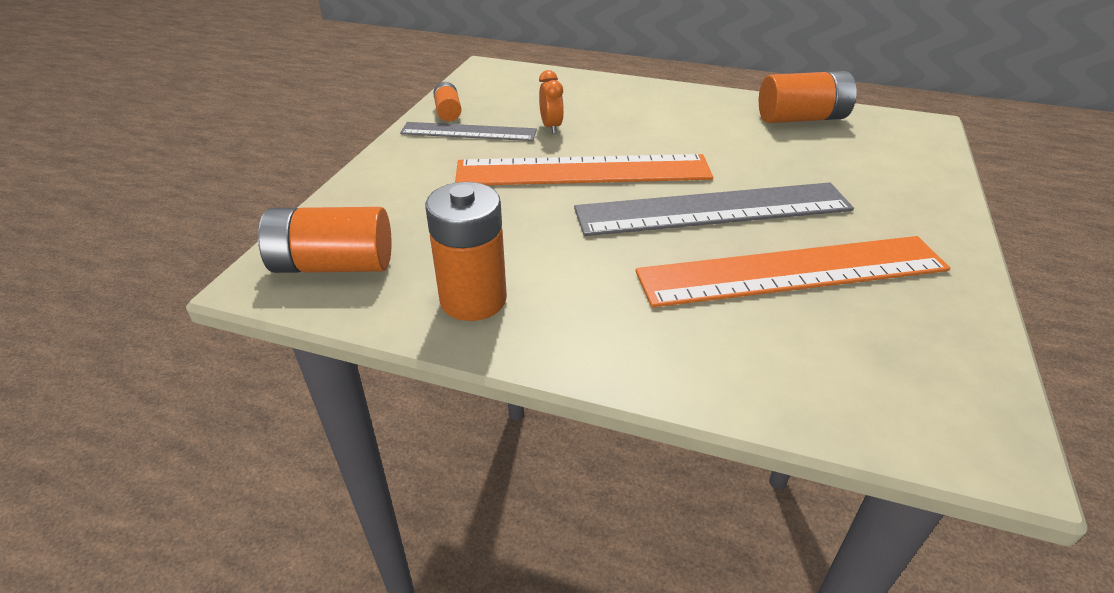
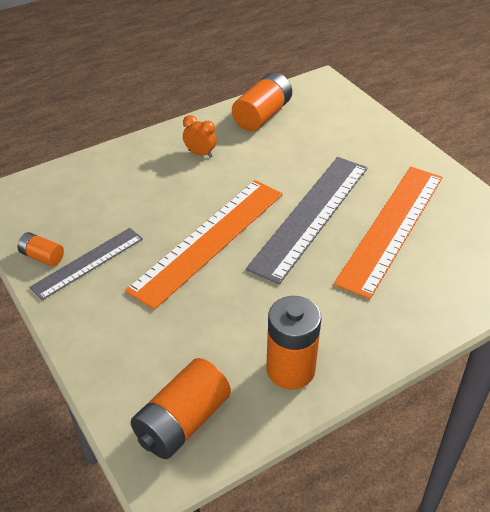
camera: 50 degrees left, 5 degrees up
orange clock [539,70,564,134] -> orange clock moved to [183,115,217,158]

